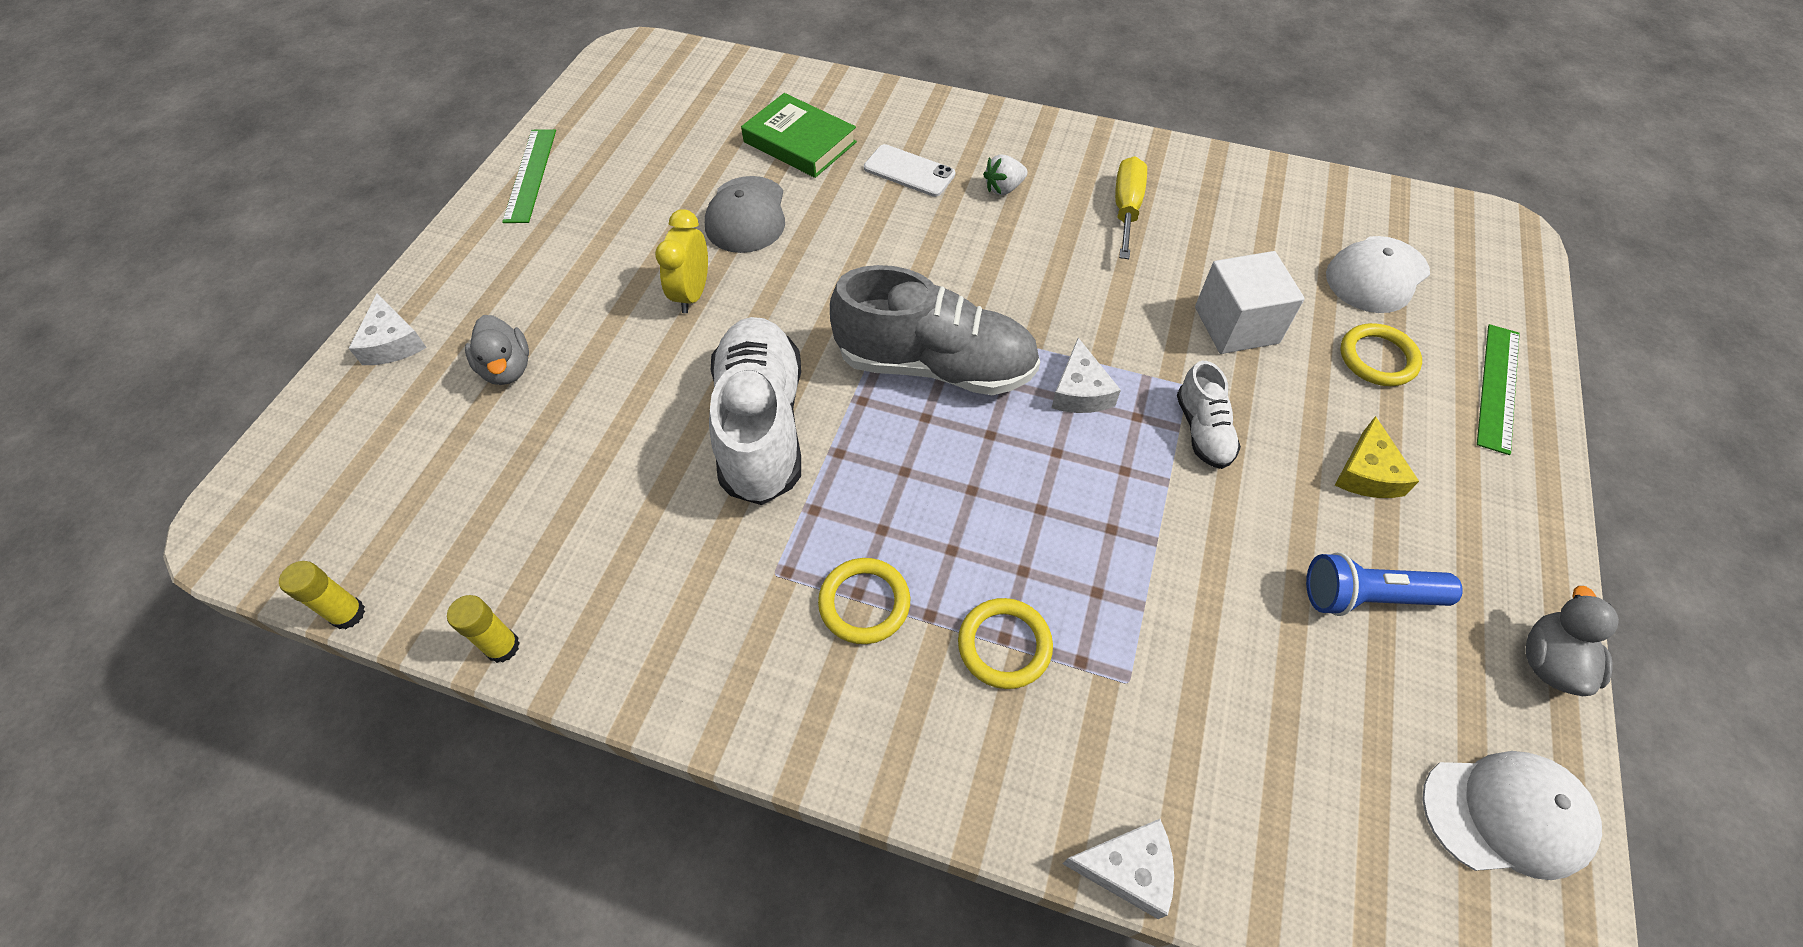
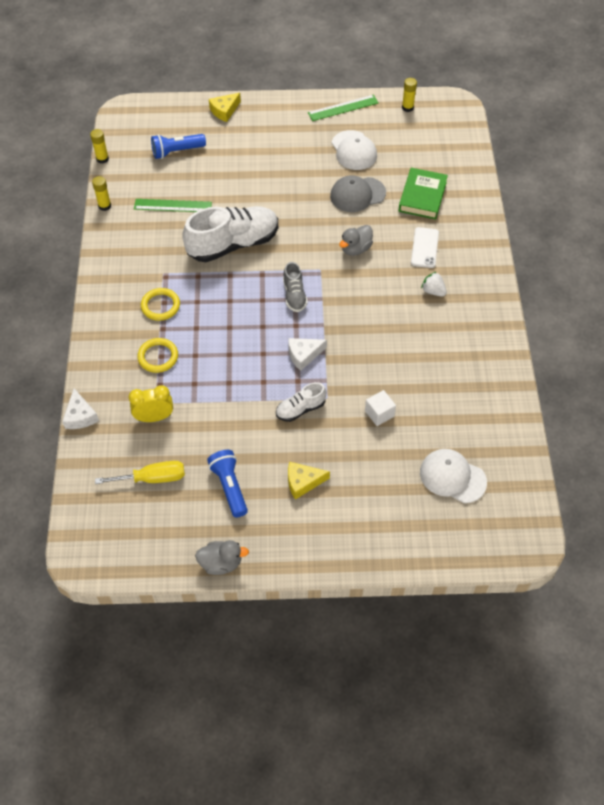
camera: 70 degrees right, 0 degrees up
white cheese [349,294,427,365] -> yellow cheese [209,93,241,122]
grey duck [465,315,529,385] -> grey duck moved to [339,225,373,256]
yellow clock [655,209,708,313] -> yellow clock moved to [129,385,173,422]
grey shoe [830,265,1040,395] -> grey shoe [283,262,308,312], size x0.49
yellow screwdriver [1115,156,1147,259] -> yellow screwdriver moved to [95,461,185,484]
white cube [1195,251,1305,354] -> white cube [365,390,396,426], size x0.60
yellow ring [1341,323,1422,386] -> none
white cap [1422,751,1602,880] -> white cap moved to [332,130,377,170]
green ruler [1477,324,1520,455] -> green ruler moved to [134,199,212,212]
none -> blue flashlight [151,134,206,159]
none -> yellow glue stick [402,78,417,112]

